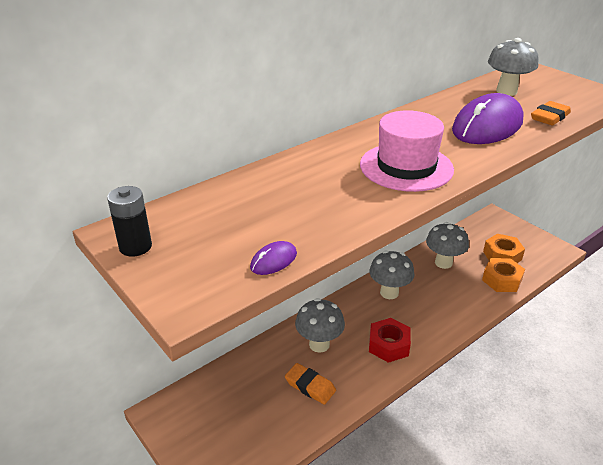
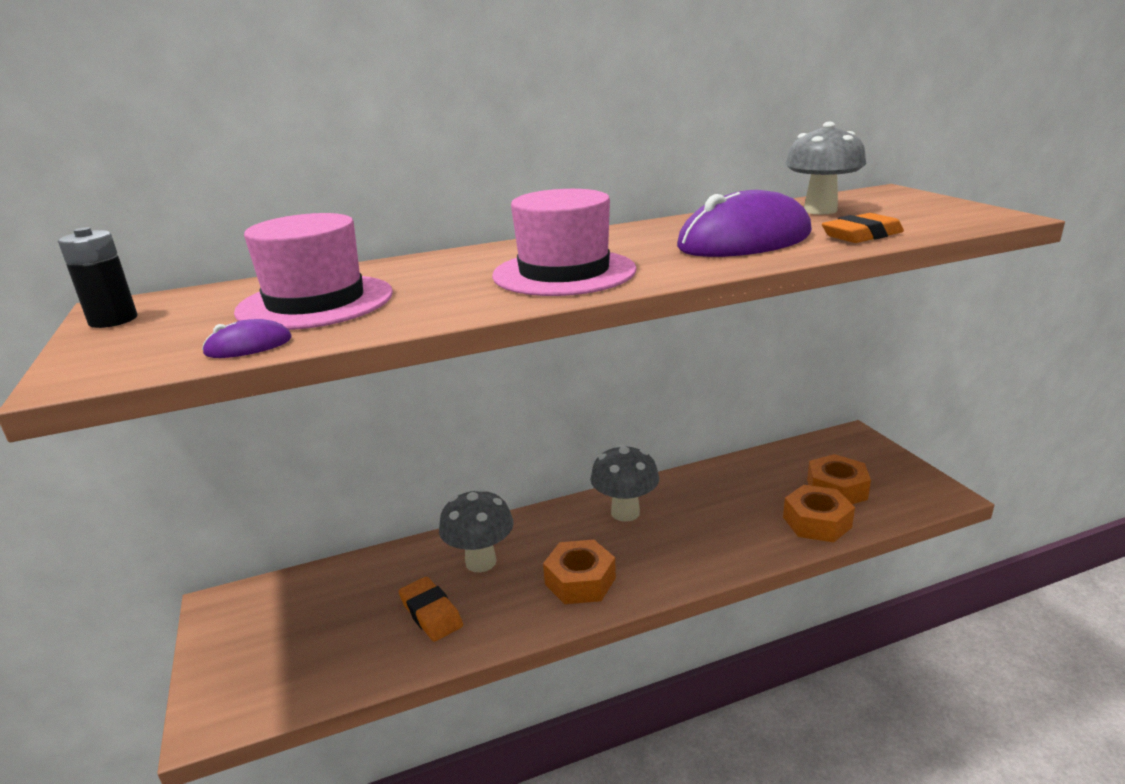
camera: 20 degrees right, 10 degrees down
red nut [369,318,411,363] -> orange nut [543,540,616,604]
grey mushroom [426,222,469,269] -> none
none -> pink hat [234,213,393,330]

